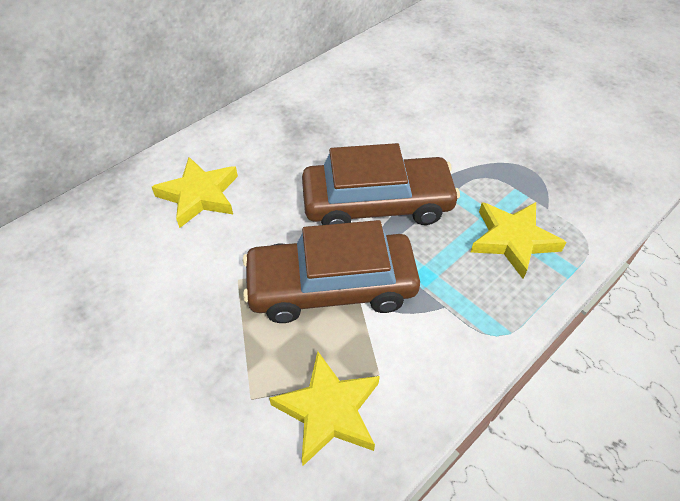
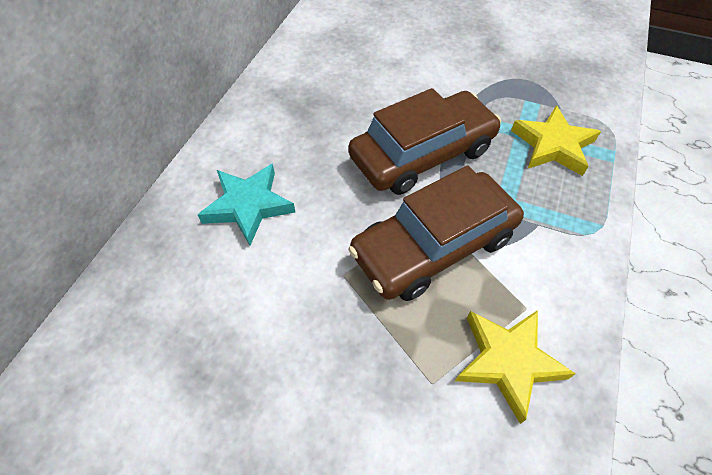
camera: 25 degrees left, 5 degrees up
yellow star [152,157,238,228] -> turquoise star [198,164,295,246]

